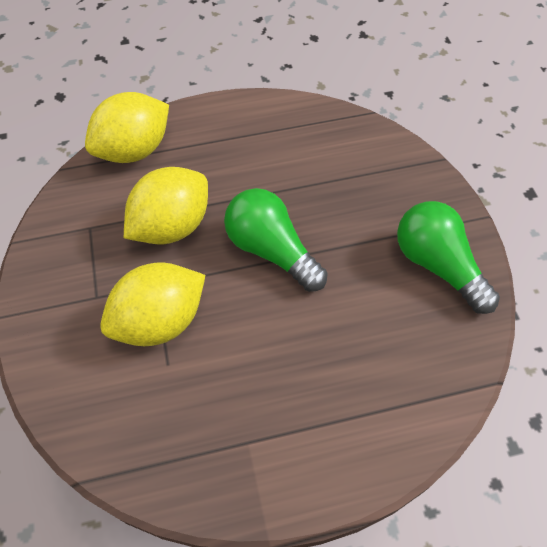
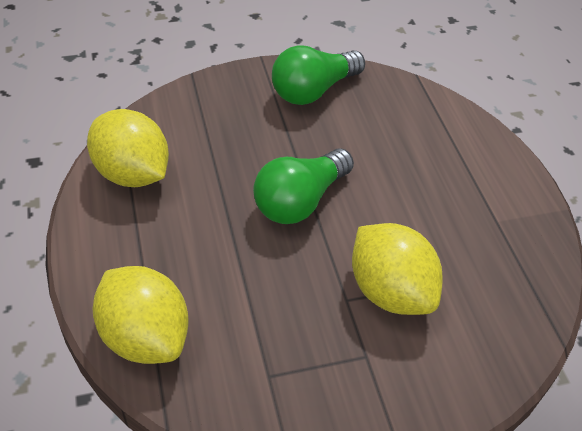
camera: 95 degrees left, 10 degrees down
yellow lemon [124,167,208,244] -> yellow lemon moved to [87,109,169,187]

